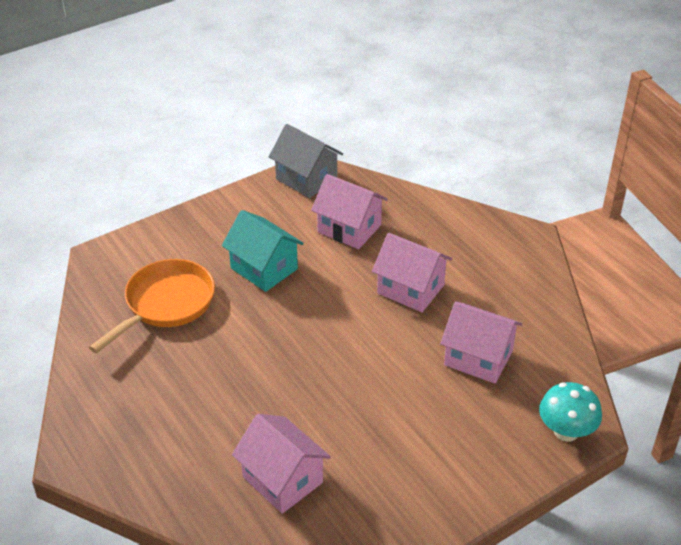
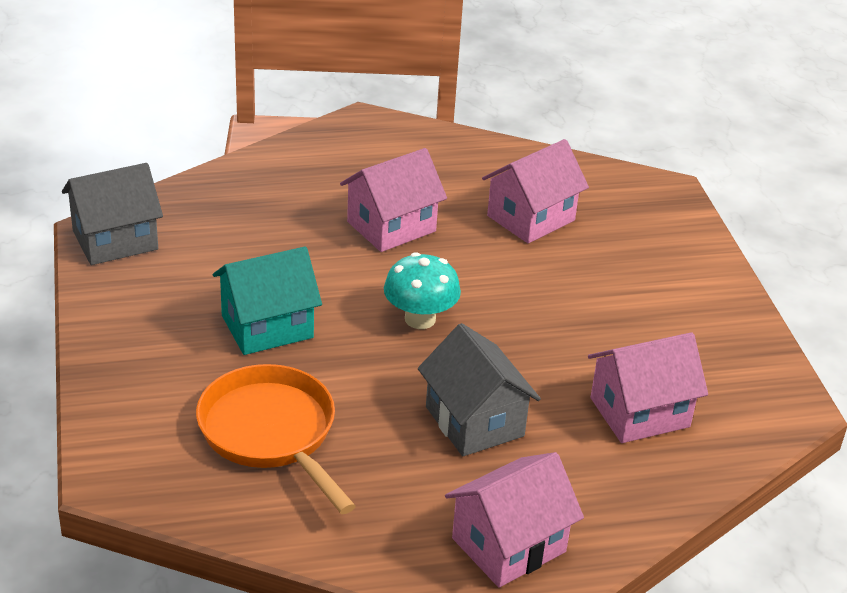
camera: 70 degrees left, 5 degrees down
pink house [311,174,388,249] -> pink house moved to [445,452,584,587]
turquoise mushroom [539,382,602,442] -> turquoise mushroom moved to [384,252,461,329]
none -> grey house [418,323,541,456]

